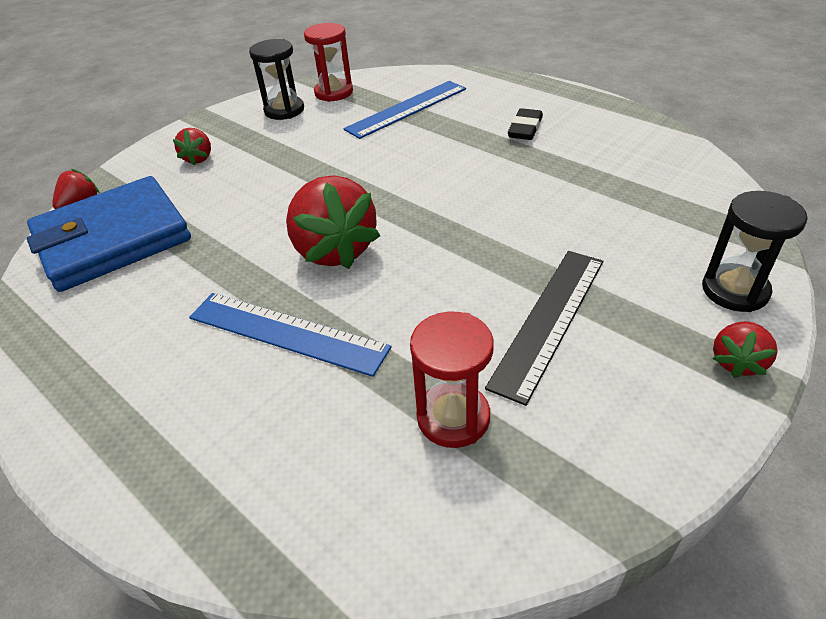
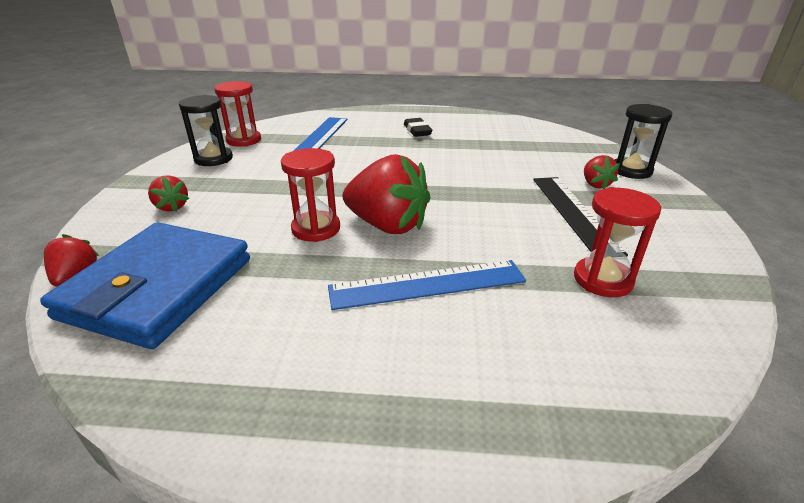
camera: 40 degrees left, 10 degrees down
red strawberry [713,321,777,378] -> red strawberry moved to [584,155,620,189]
none -> red hourglass [281,148,340,242]

